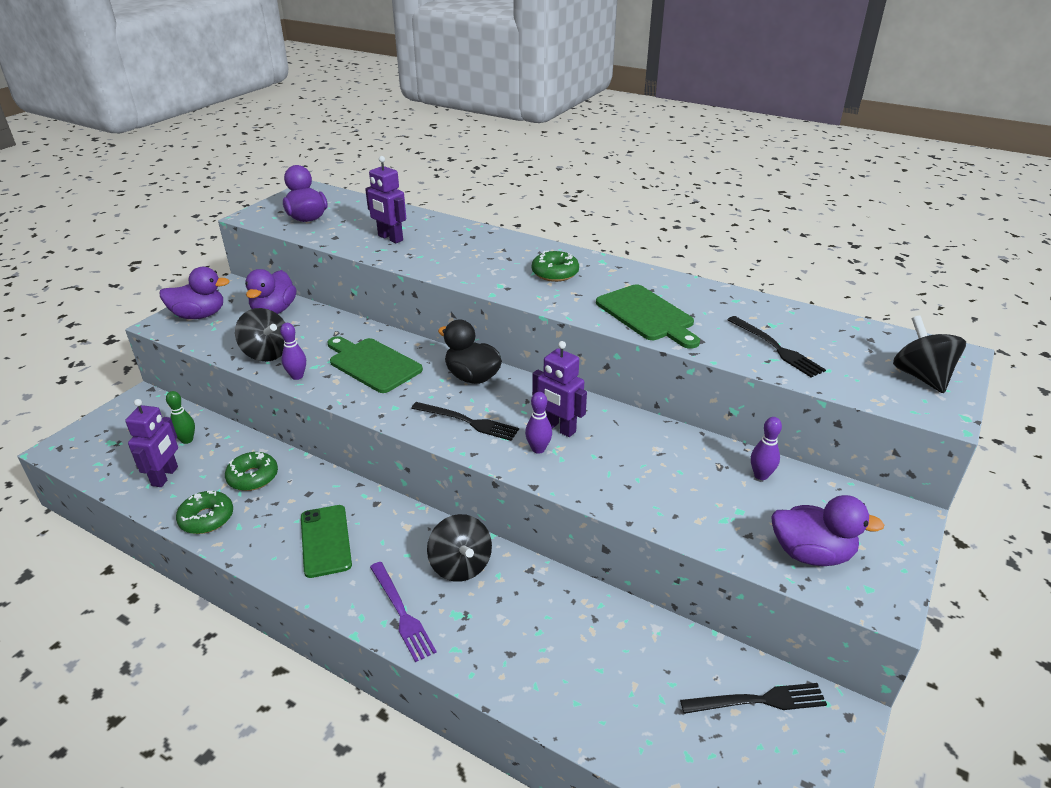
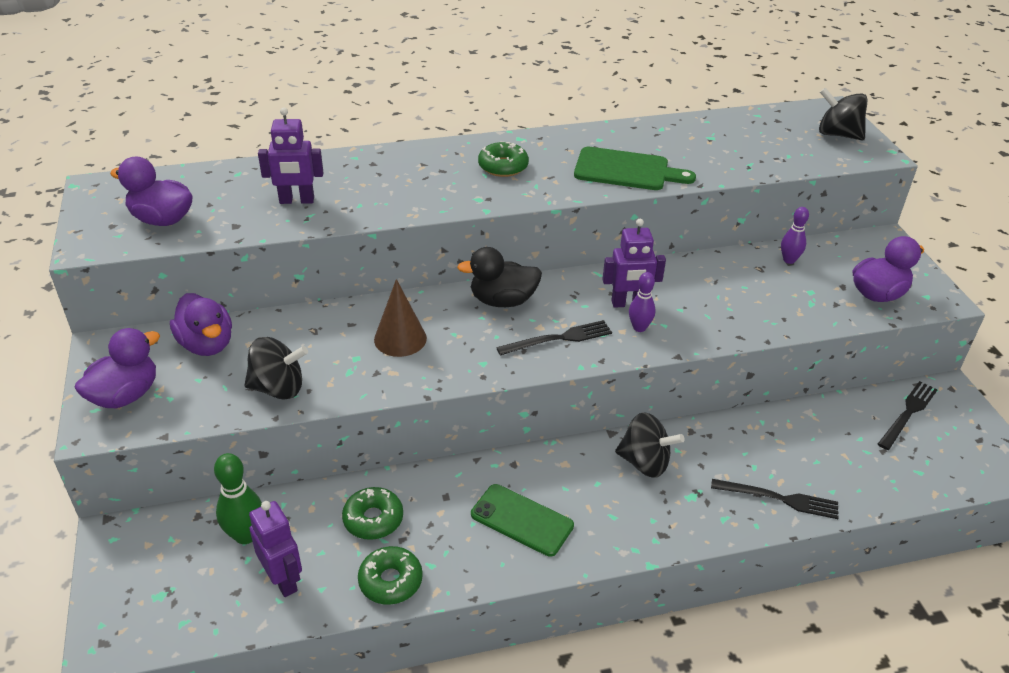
camera: 45 degrees left, 5 degrees up
green bowling pin [166,391,195,444] -> green bowling pin [214,453,262,544], size x1.52
purple bowling pin [280,323,306,380] -> none
green cutting board [328,336,423,393] -> brown cone [374,279,427,357]
purple fork [370,562,437,662] -> none
black fork [727,316,826,377] -> black fork moved to [711,479,838,519]

